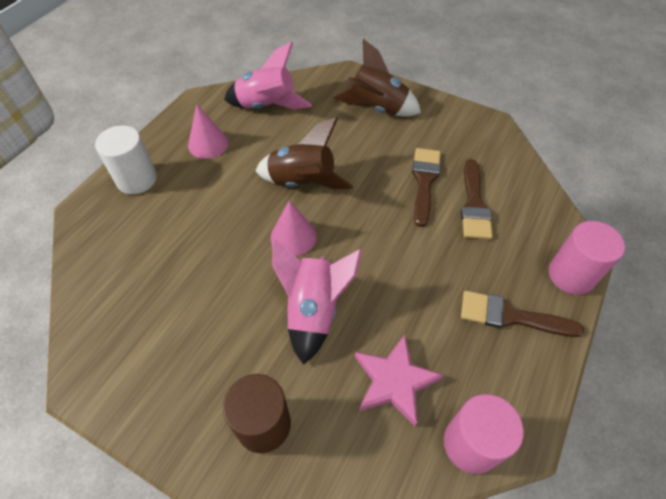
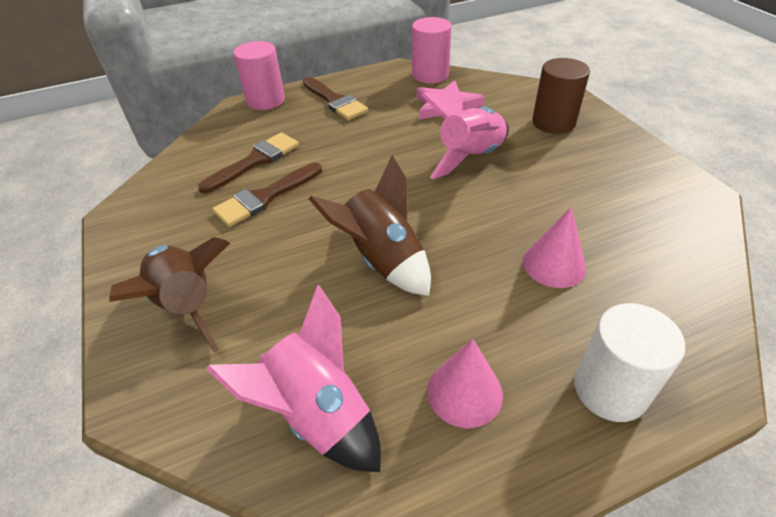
camera: 140 degrees left, 10 degrees down
pink cone [271,200,317,256] -> pink cone moved to [523,207,586,288]

